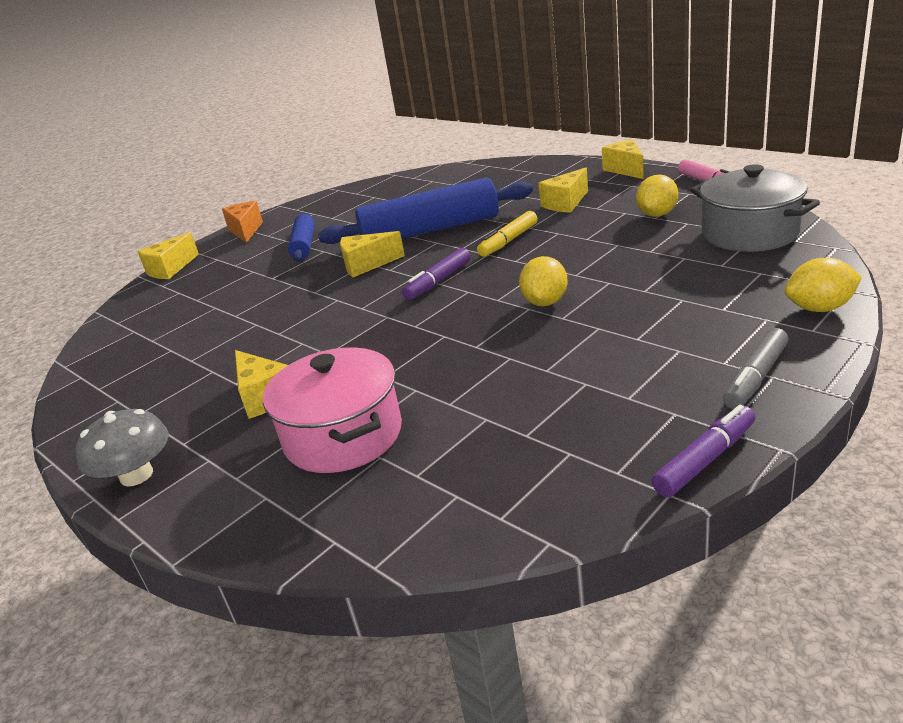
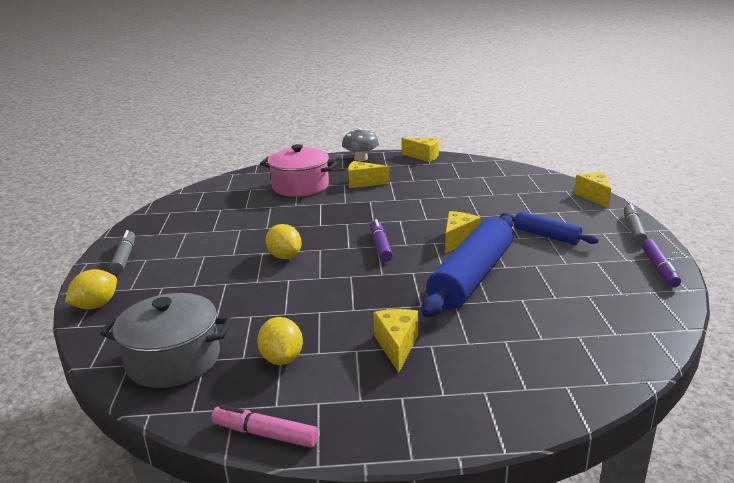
camera: 130 degrees right, 5 degrees down
orange cheese [222,201,263,243] -> grey marker [624,203,648,244]
yellow marker [477,211,538,257] -> none
yellow cheese [602,139,644,179] -> yellow cheese moved to [402,138,439,162]
purple marker [651,405,755,497] -> purple marker moved to [641,239,681,287]

